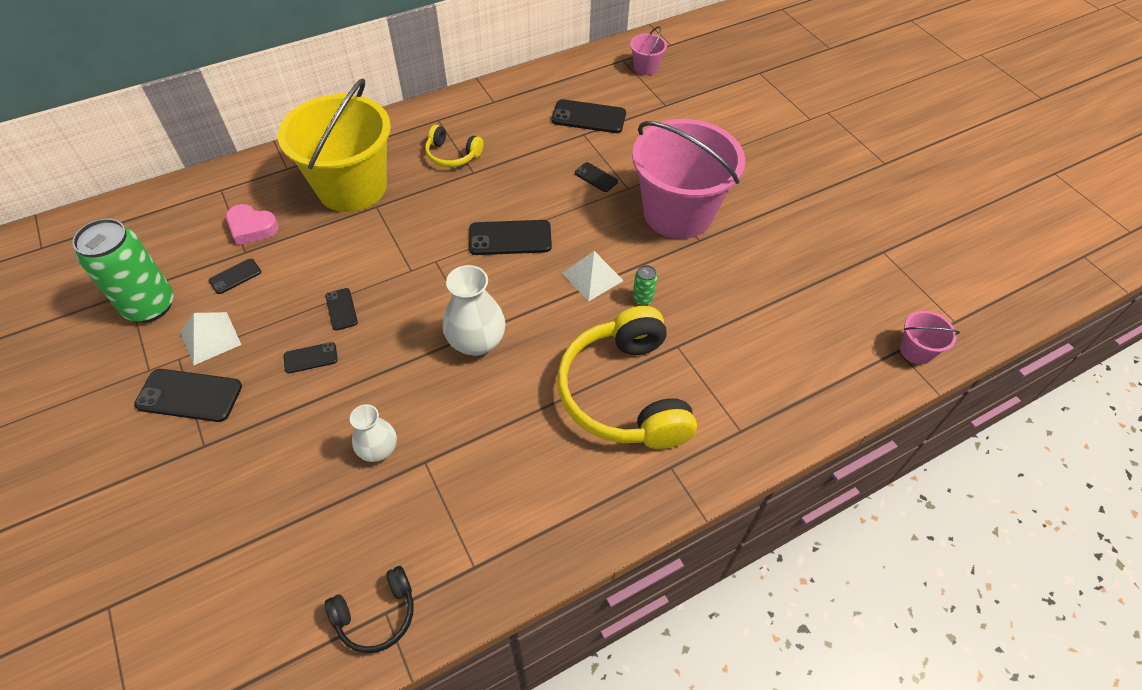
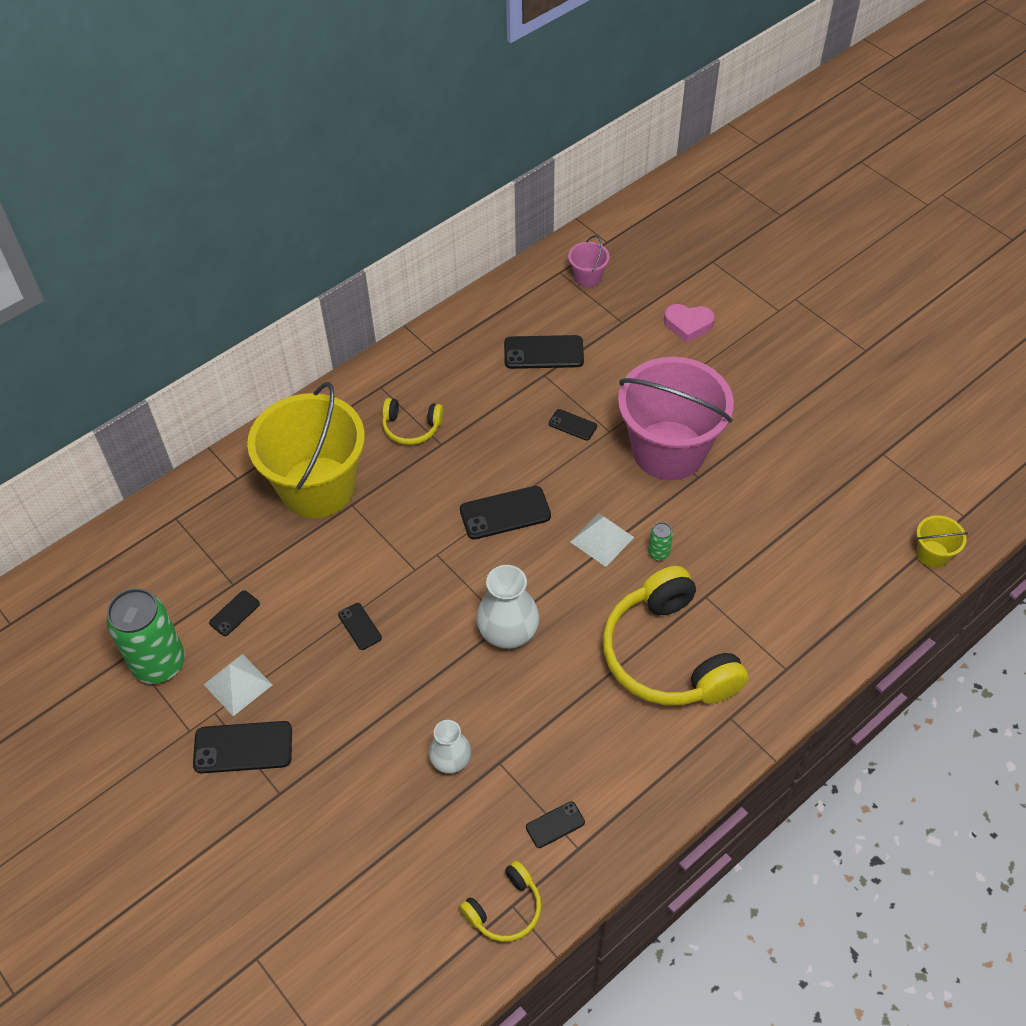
camera: 10 degrees left, 0 degrees up
pink heart [226,204,279,245] -> pink heart moved to [664,304,715,343]
black phone [284,342,338,373] -> black phone moved to [526,801,585,848]
black headphones [325,566,414,653] -> yellow headphones [460,861,541,942]
pink bucket [900,311,960,365] -> yellow bucket [917,515,968,568]

